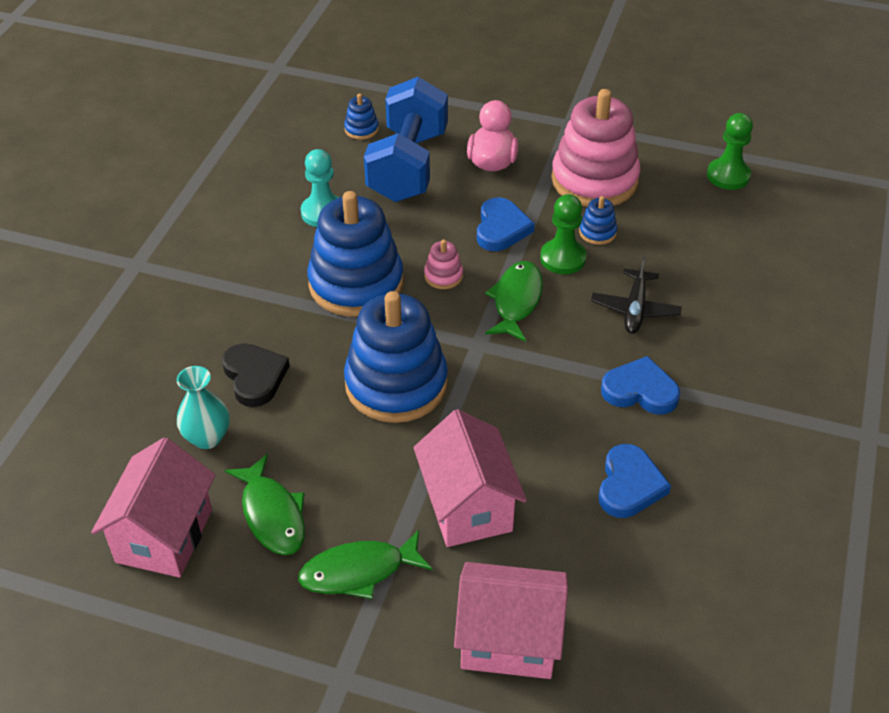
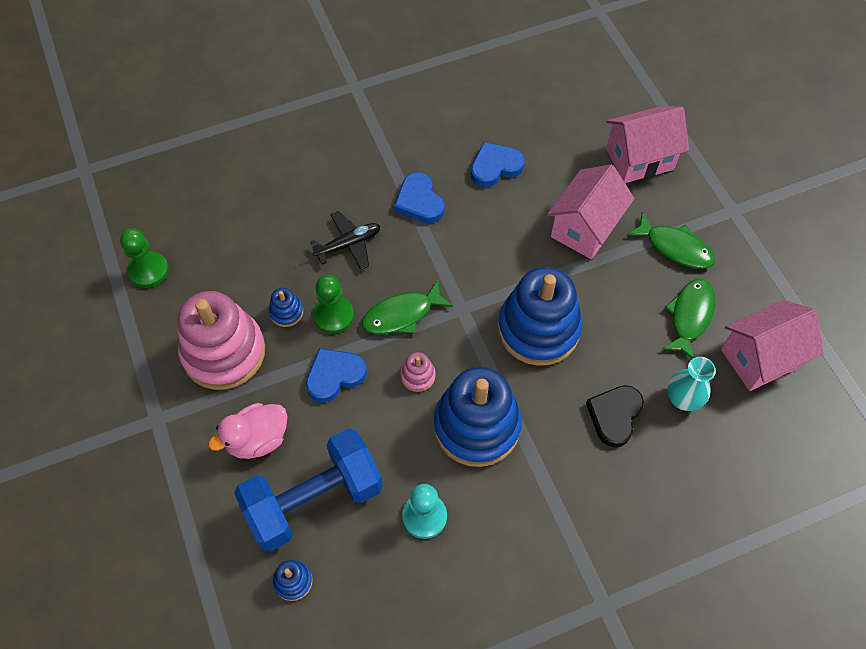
camera: 130 degrees left, 15 degrees up
pink house [454,562,568,679] -> pink house turned 75 degrees counterclockwise [606,106,689,183]

